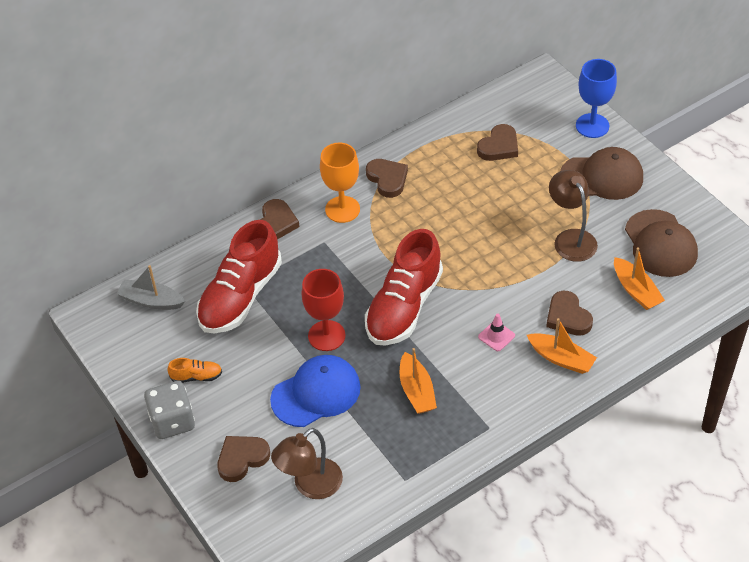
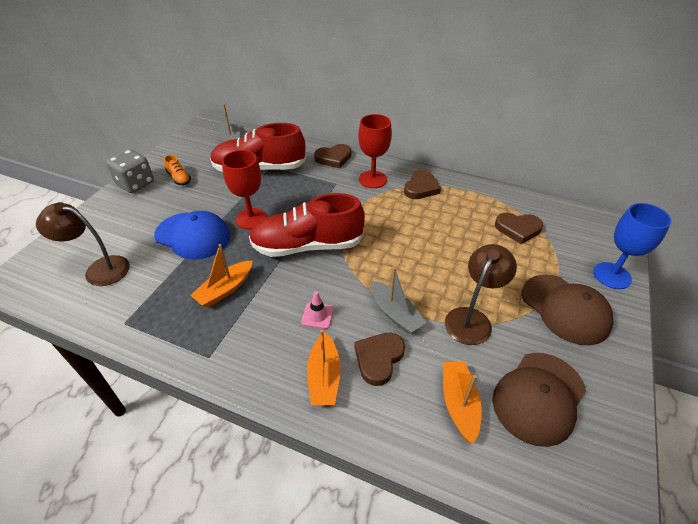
camera: 55 degrees right, 5 degrees down
brown heart [217,436,270,482] -> none
orange goblet [320,143,360,223] -> red goblet [358,114,392,188]
orange boat [614,247,665,310] -> orange boat turned 150 degrees clockwise [443,361,482,444]
none -> grey boat [371,267,427,334]

